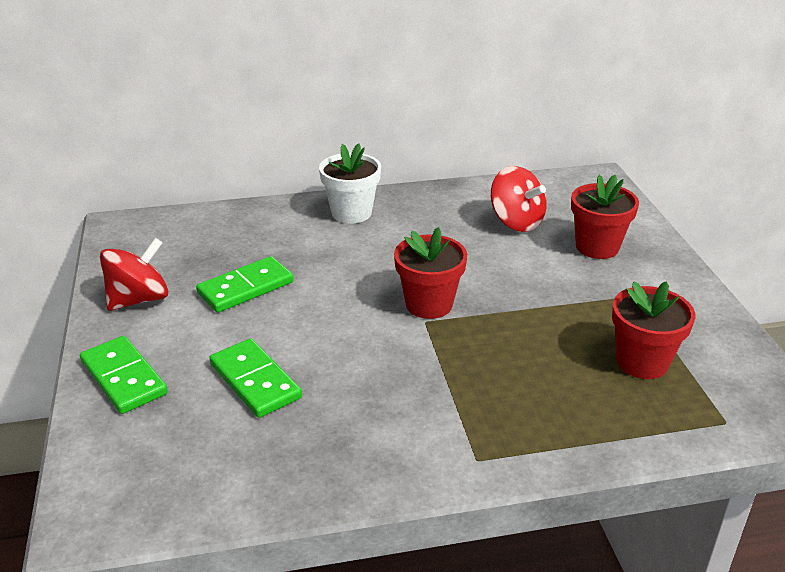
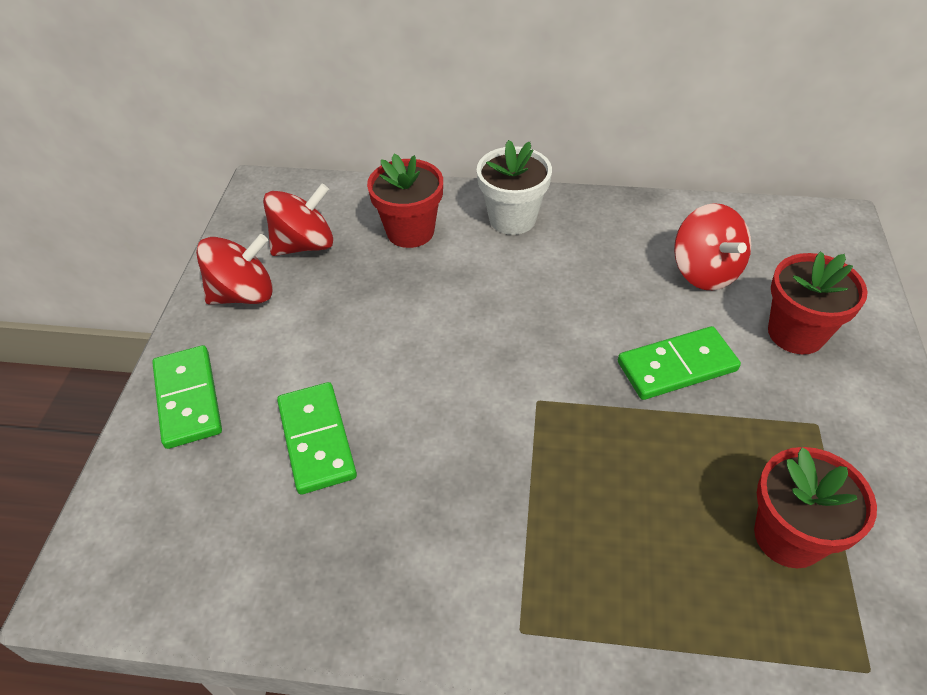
camera: 20 degrees right, 15 degrees up
green domino [196,256,294,313] -> green domino moved to [618,326,741,400]
red flower pot [394,227,467,319] -> red flower pot moved to [367,153,443,248]
none -> red spinning top [263,183,333,256]

